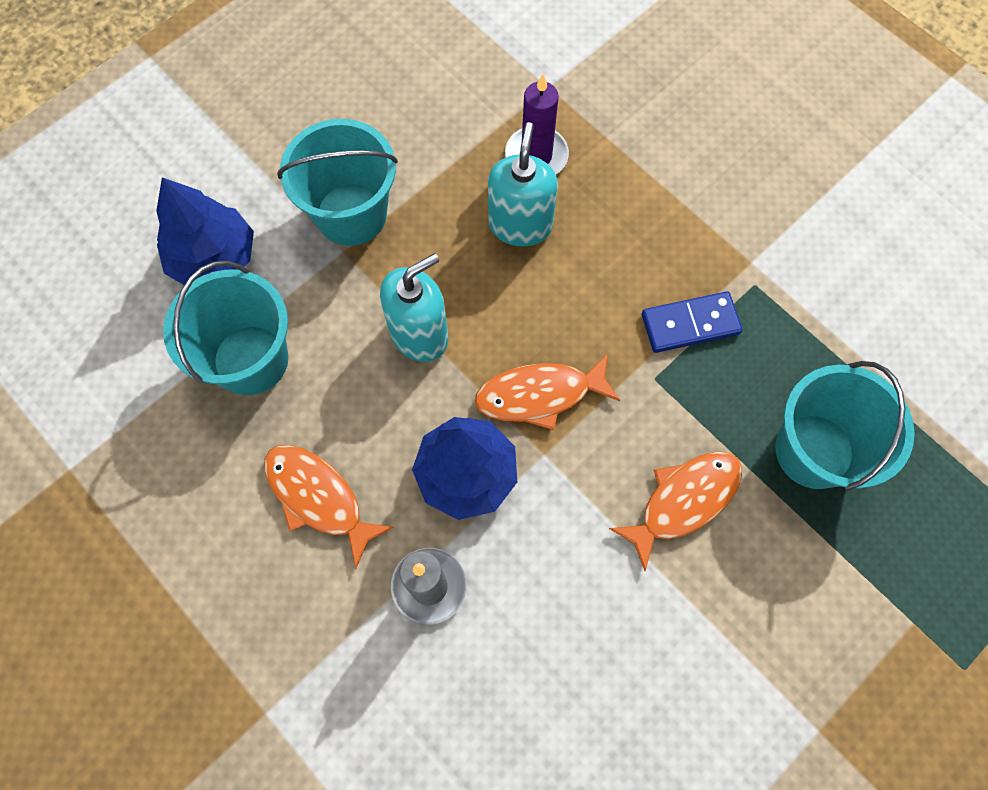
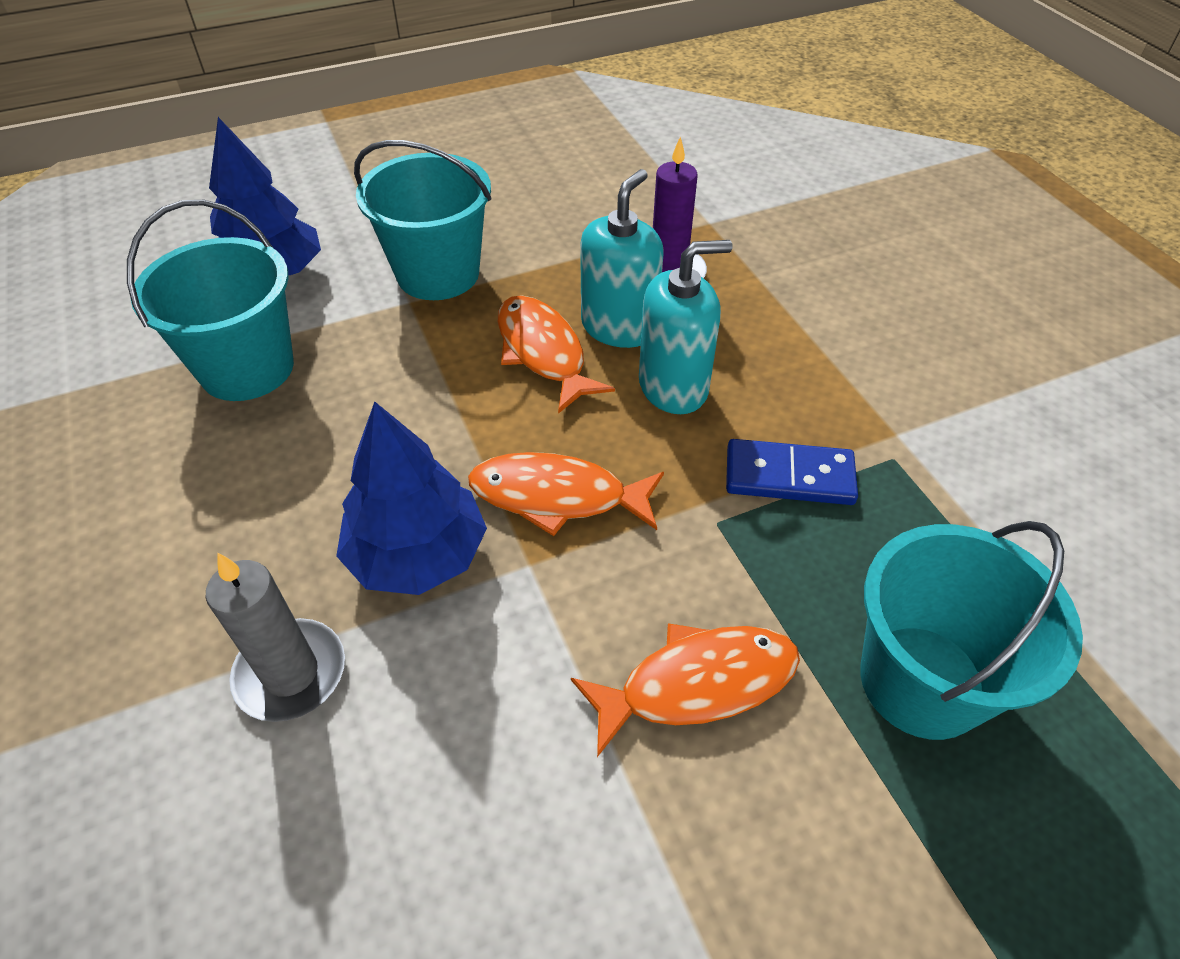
camera: 20 degrees right, 20 degrees down
orange fish [264,445,394,568] -> orange fish moved to [498,295,615,414]
turquoise soap dispenser [380,253,448,362] -> turquoise soap dispenser moved to [639,240,732,414]

